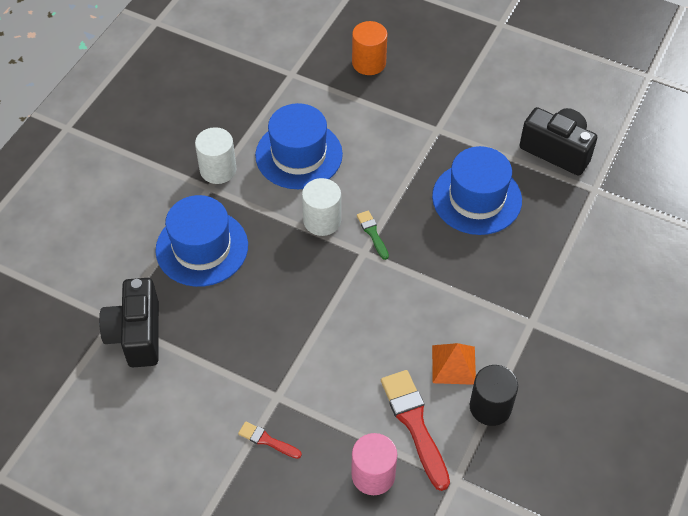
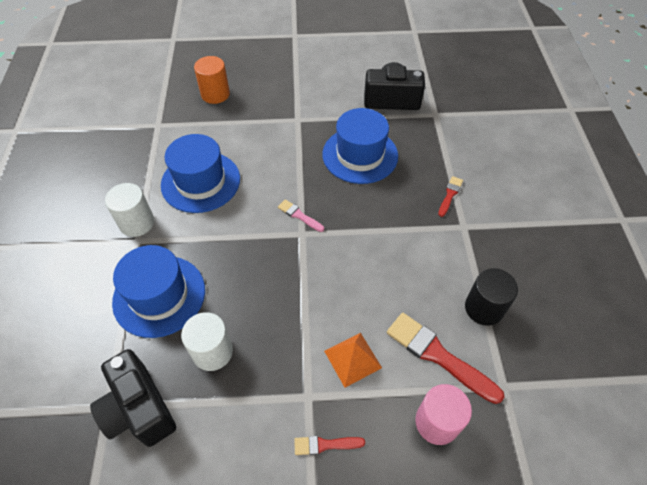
camera: 30 degrees left, 0 degrees up
white cylinder [302,178,341,236] -> white cylinder moved to [181,312,233,371]
green brush [357,211,389,260] -> pink brush [278,199,324,232]
orange pyramid [432,343,476,385] -> orange pyramid moved to [324,333,382,388]
none -> red brush [438,176,463,217]

